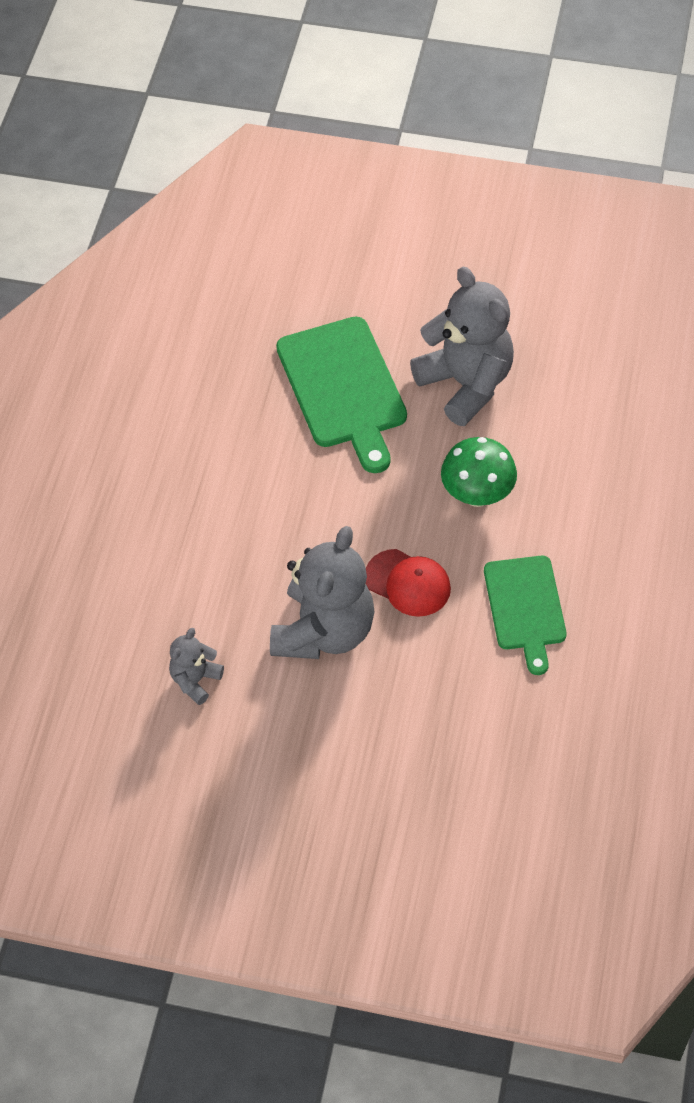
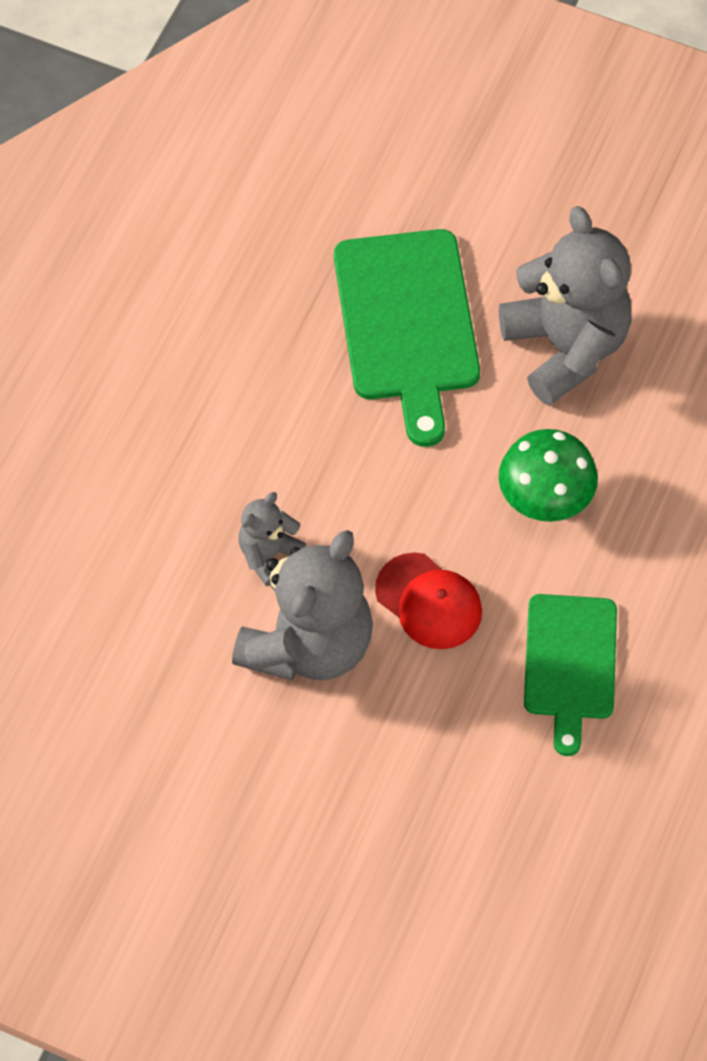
camera: 10 degrees right, 5 degrees up
grey teddy bear [169,628,224,705] -> grey teddy bear moved to [238,492,306,586]

